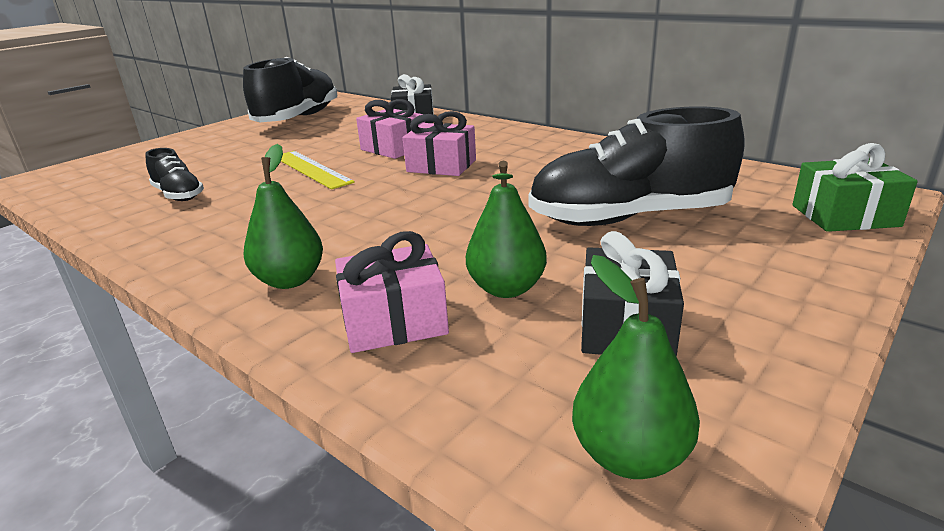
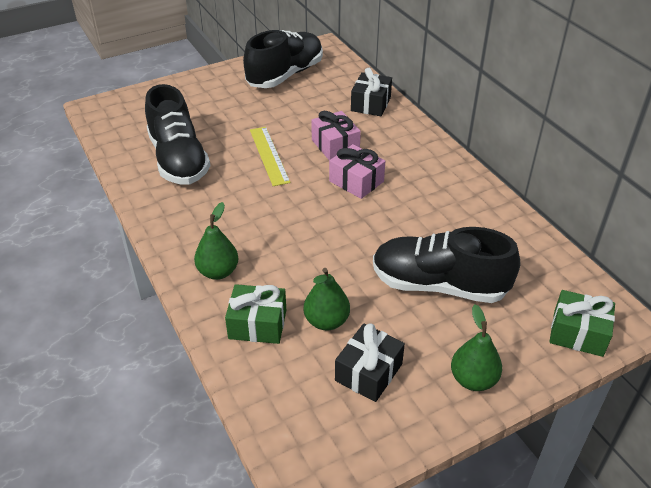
camera: 20 degrees right, 15 degrees up
black shoe [145,148,204,201] -> black shoe [145,84,210,185], size x2.05
pink gift [335,231,449,353] -> green gift [225,284,286,344]
green pear [572,255,700,479] -> green pear moved to [451,305,502,391]

